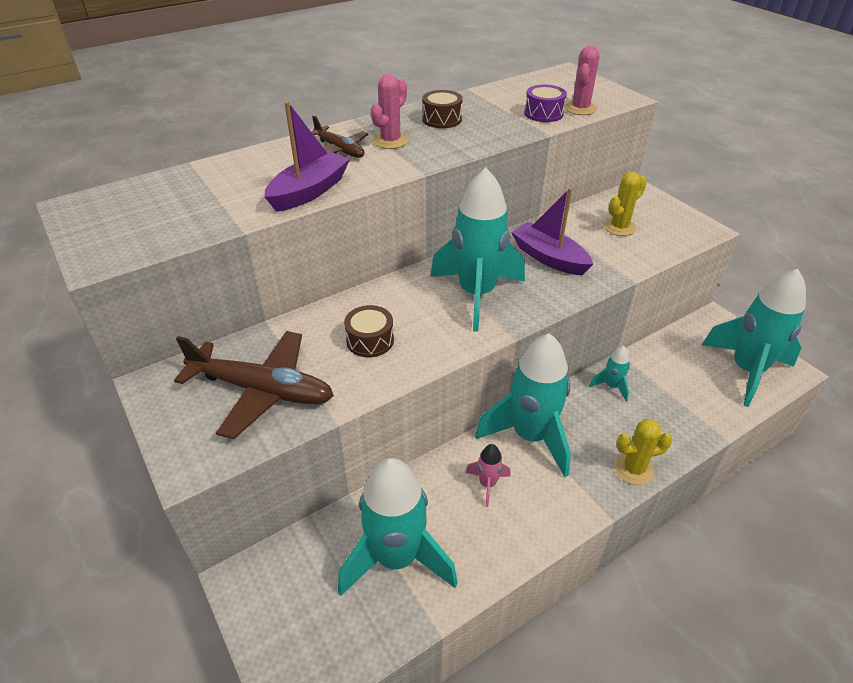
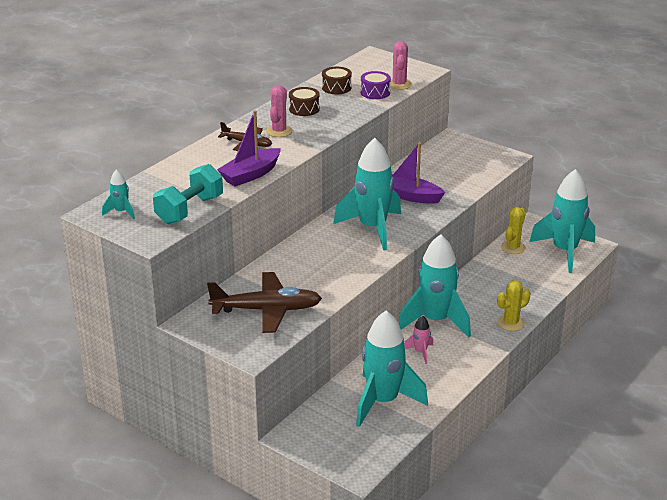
camera: 20 degrees left, 10 degrees down
purple boat [264,101,350,212] -> purple boat turned 150 degrees counterclockwise [217,110,281,187]
brown drum [344,305,394,357] -> brown drum moved to [322,67,352,94]
turquoise rocket [589,346,630,402] -> turquoise rocket moved to [102,169,135,219]
yellow cactus [604,172,647,236] -> yellow cactus moved to [501,207,526,254]
none -> turquoise dumbbell [153,164,223,224]

